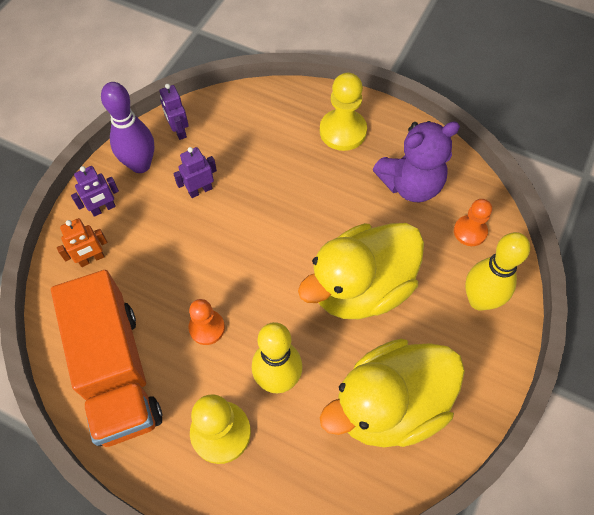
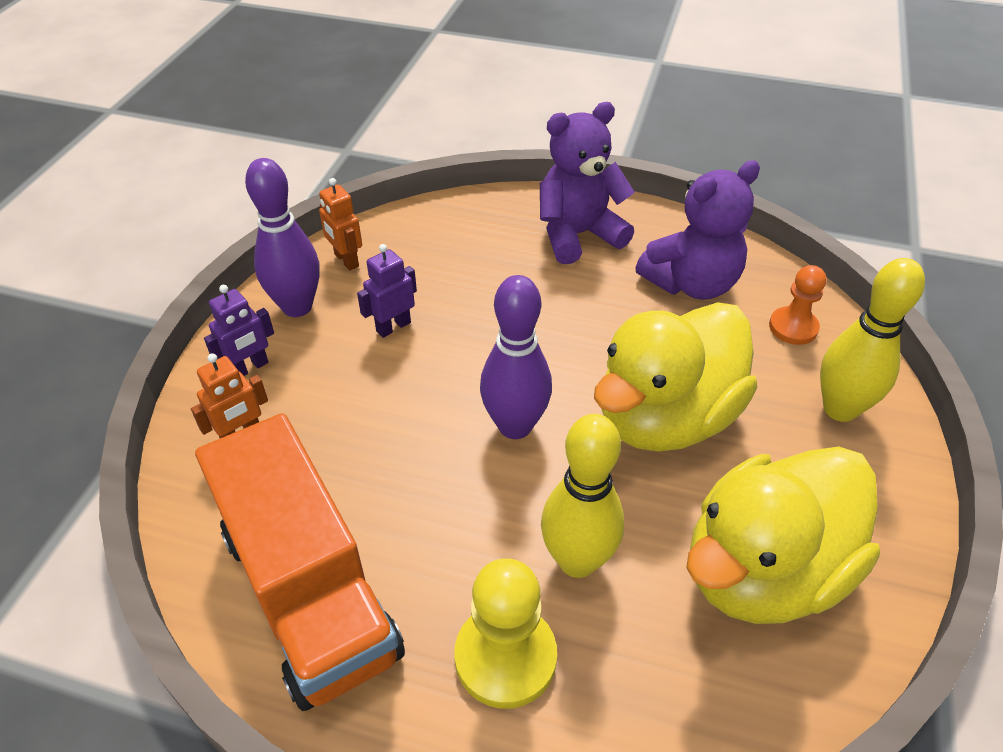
camera: 10 degrees left, 15 degrees down
purple robot [159,84,189,140] -> orange robot [319,178,362,271]
orange pawn [188,299,225,345] -> none
yellow pawn [320,73,367,151] -> purple teddy bear [540,102,635,264]
none -> purple bowling pin [480,275,552,439]

